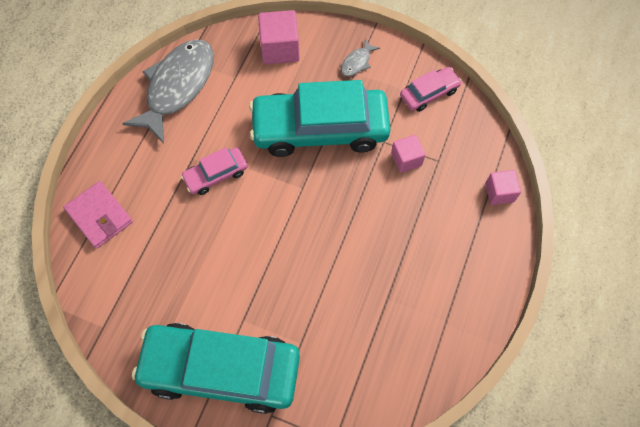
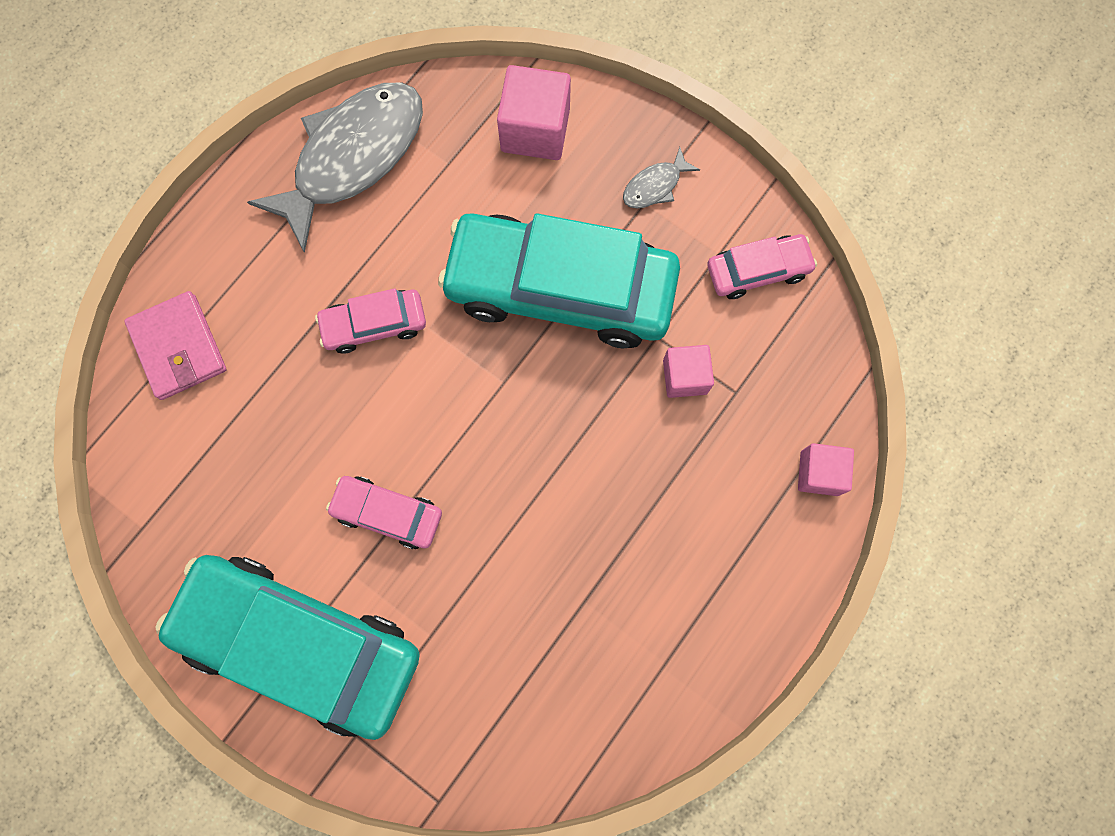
camera: 15 degrees right, 10 degrees up
none -> pink car [326,476,442,549]

